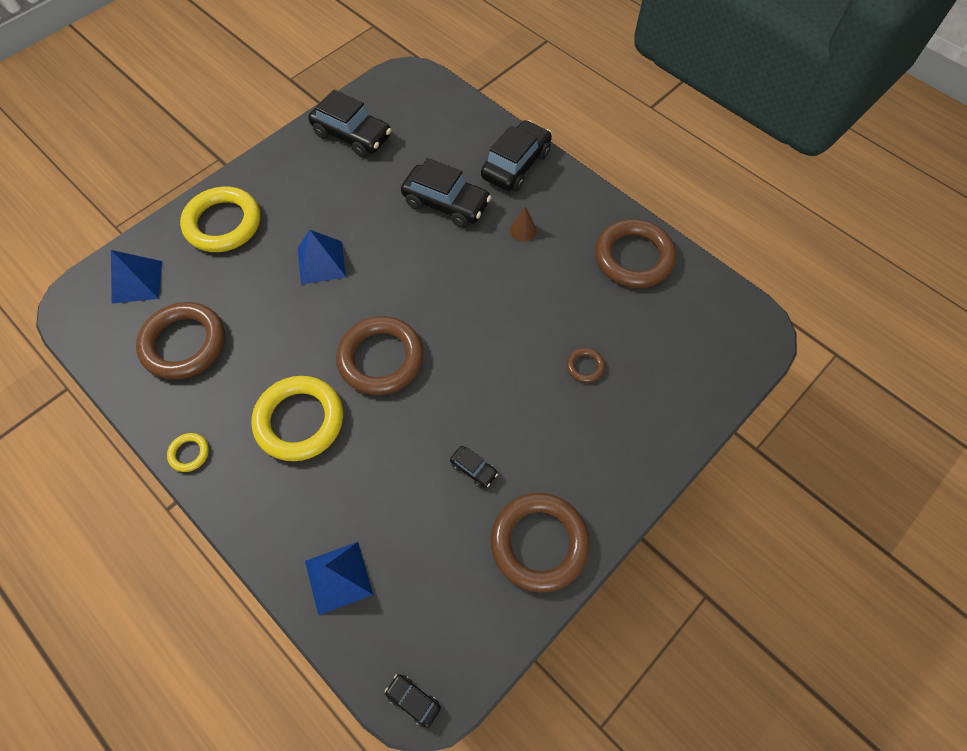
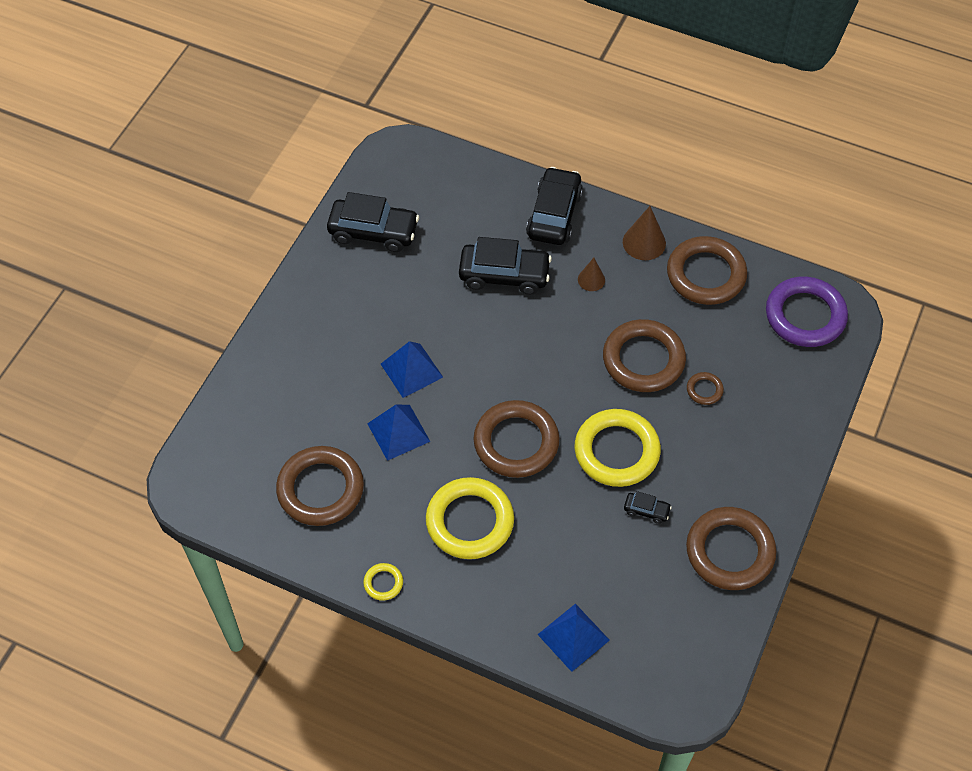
camera: 20 degrees left, 5 degrees down
blue pyramid [111,250,162,304] -> blue pyramid moved to [367,404,430,461]
yellow ring [180,187,260,252] -> yellow ring moved to [574,409,661,487]
black car [385,674,441,728] -> none
none -> brown ring [603,319,686,392]
none -> brown cone [623,206,666,260]
none -> purple ring [766,277,848,347]

